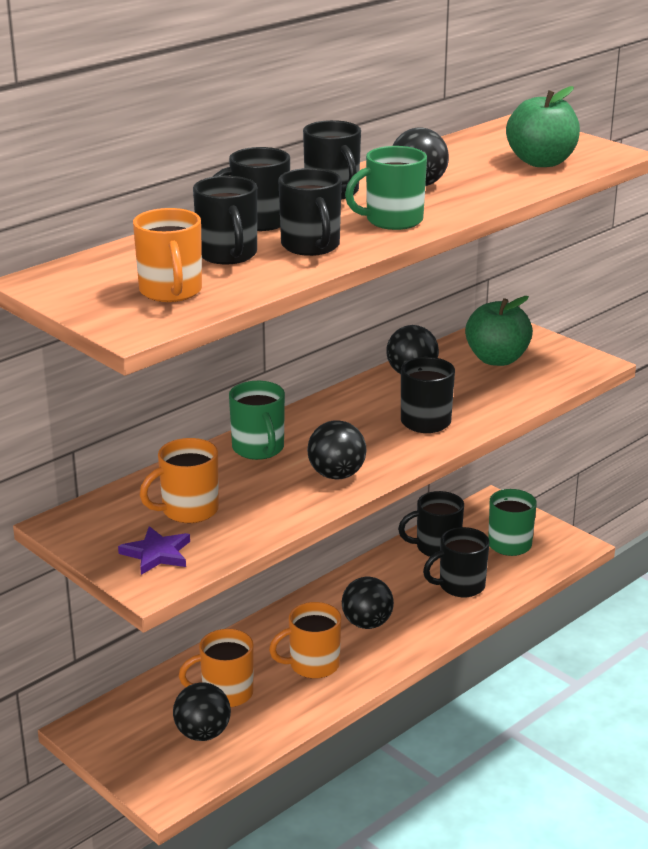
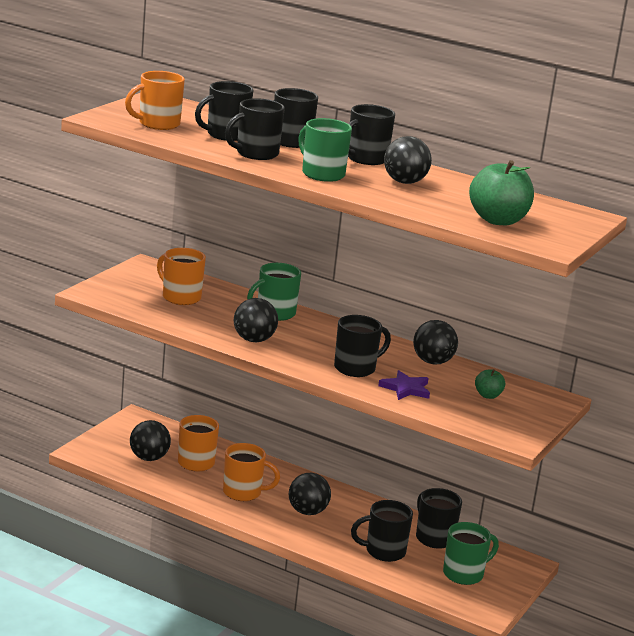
camera: 70 degrees right, 5 degrees down
purple star [118,526,190,575] -> purple star moved to [378,370,430,400]
orange mug [269,602,341,679] -> orange mug turned 135 degrees clockwise [223,443,280,501]
black mug [423,527,490,597] -> black mug turned 60 degrees counterclockwise [351,500,413,562]
green apple [465,296,533,366] -> green apple [475,369,505,399], size x0.50

